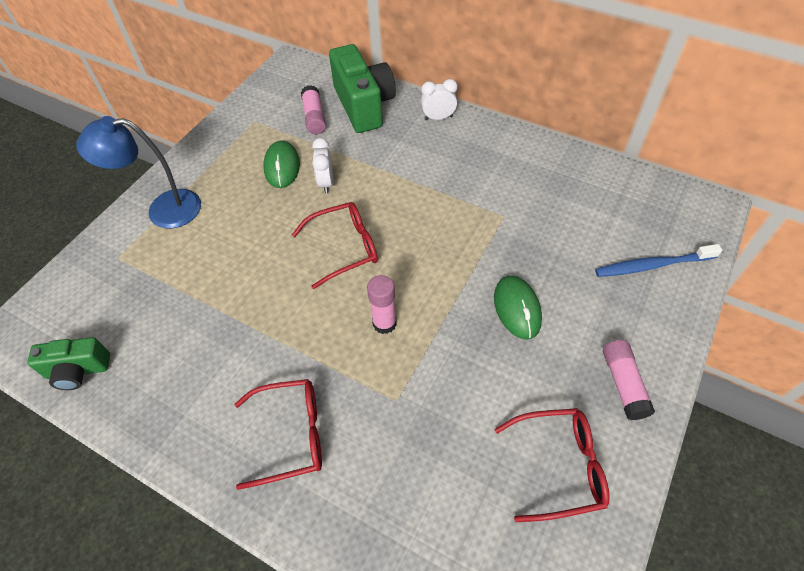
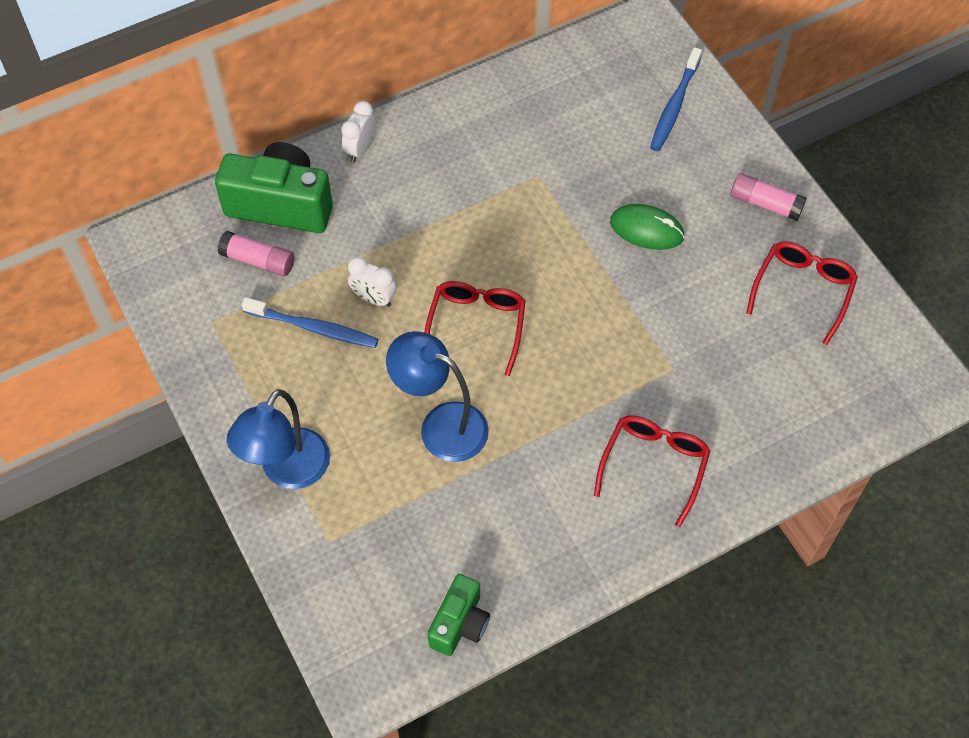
camera: 60 degrees left, 5 degrees up
green mouse [263,140,300,188] -> blue toothbrush [241,297,378,348]
pink glue stick [367,275,397,334] -> none
none -> blue lamp [386,331,489,462]

